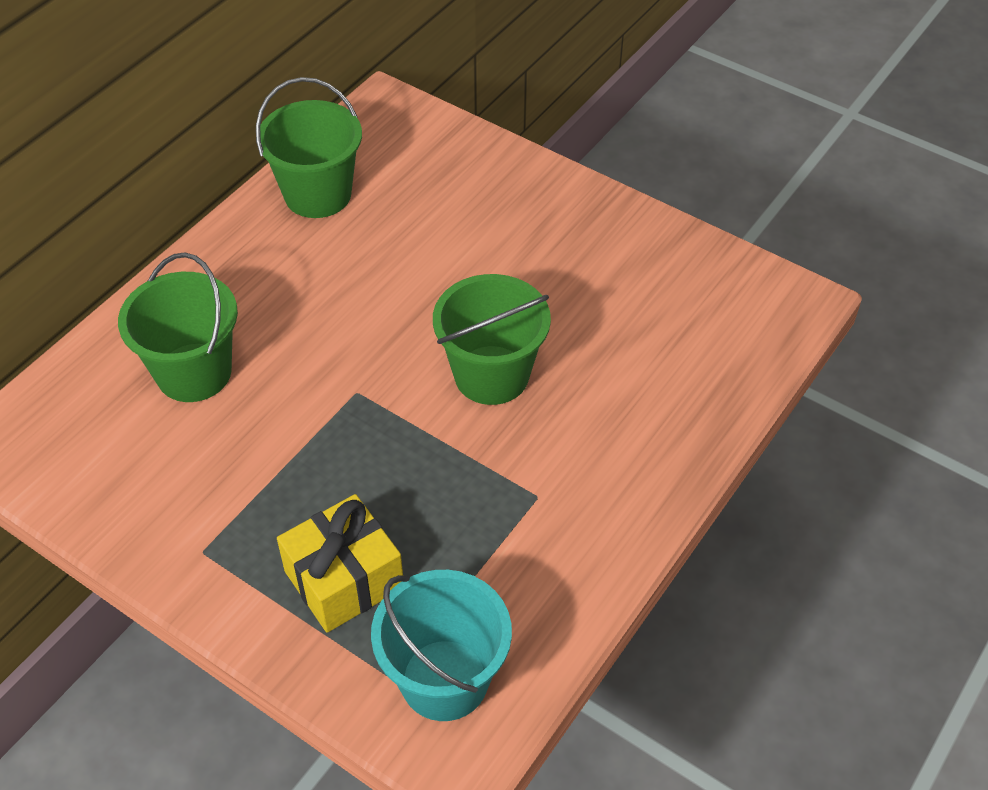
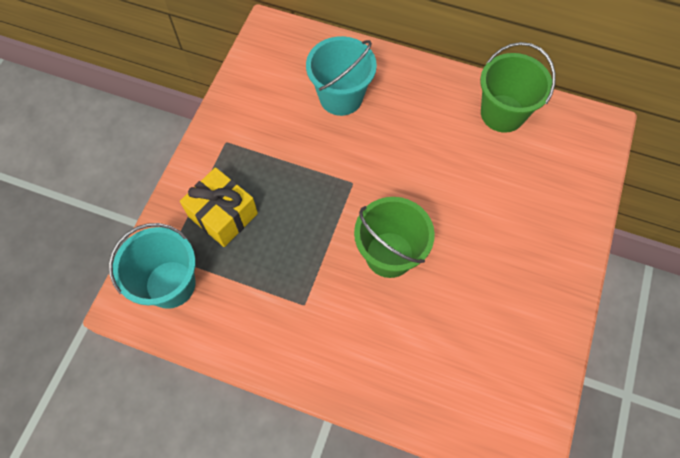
camera: 75 degrees right, 15 degrees up
green bucket [118,253,238,402] -> turquoise bucket [306,36,377,116]

